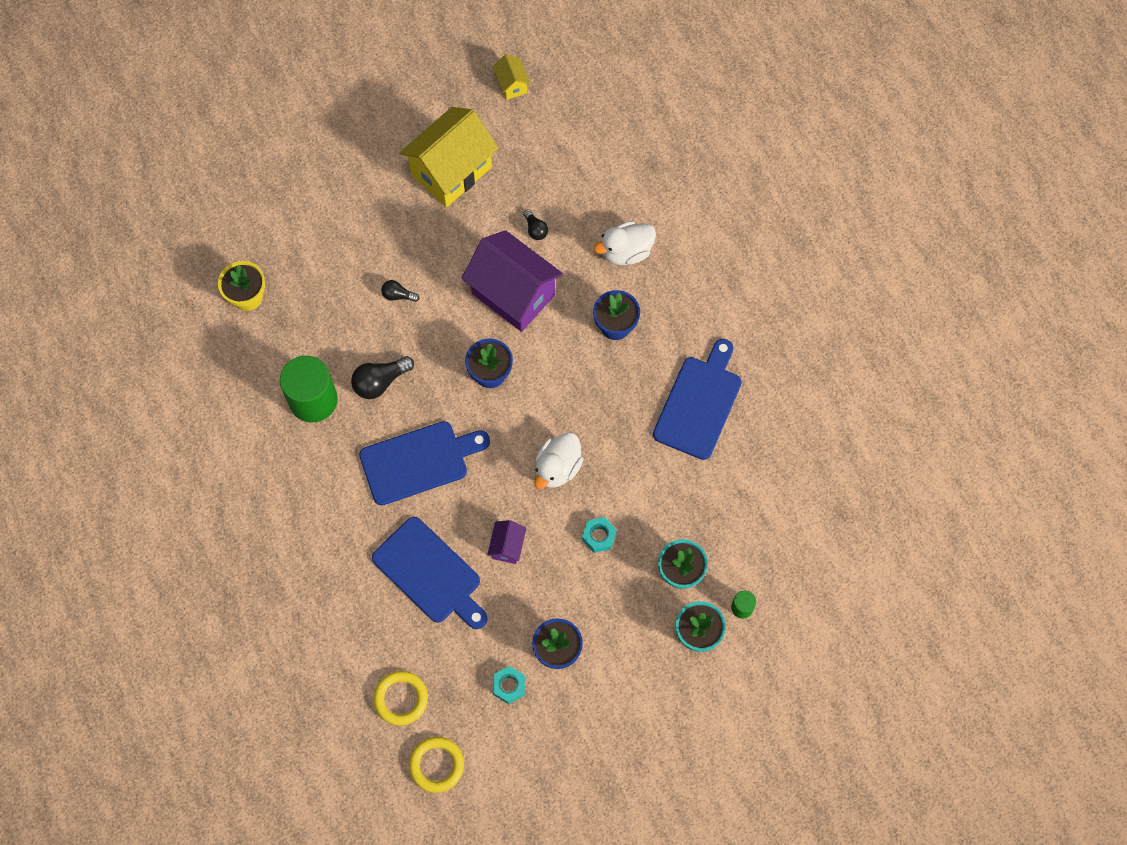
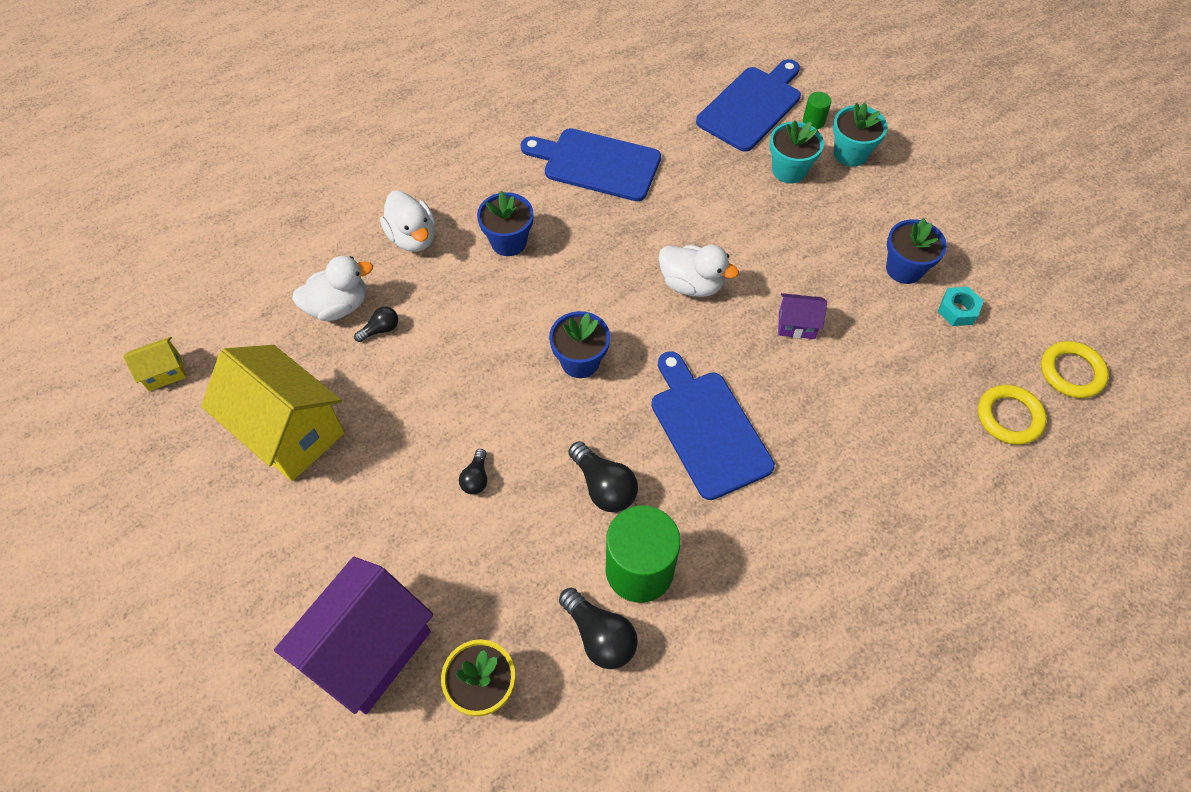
camera: 95 degrees left, 10 degrees down
blue cutting board [372,517,488,629] -> blue cutting board moved to [696,59,801,152]
purple house [461,230,563,332] -> purple house moved to [274,557,433,714]
turquoise nut [582,517,617,553] -> none
none -> white duck [292,256,373,321]
none -> black light bulb [559,588,638,669]

